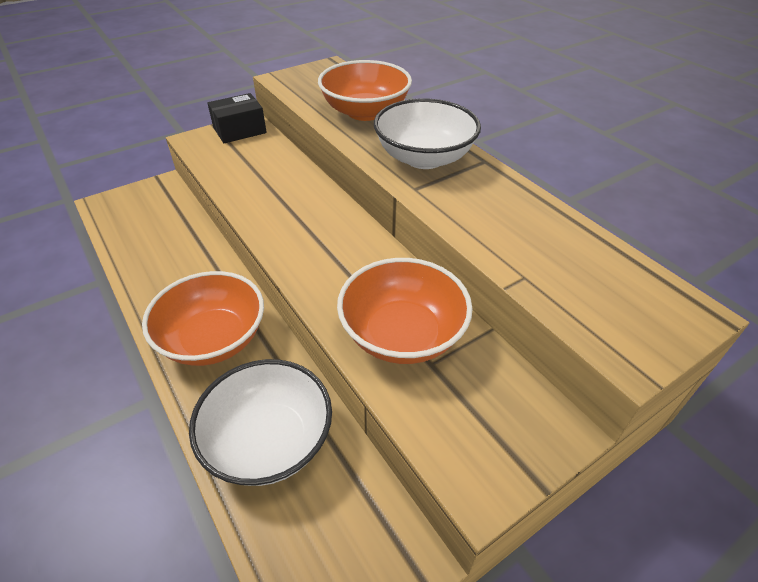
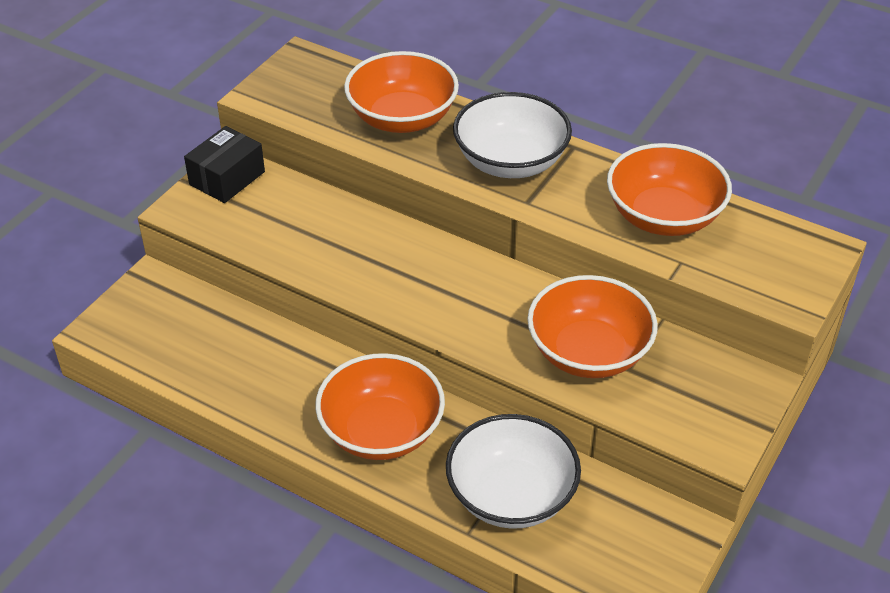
camera: 25 degrees left, 0 degrees up
none -> orange bowl [607,143,732,236]

